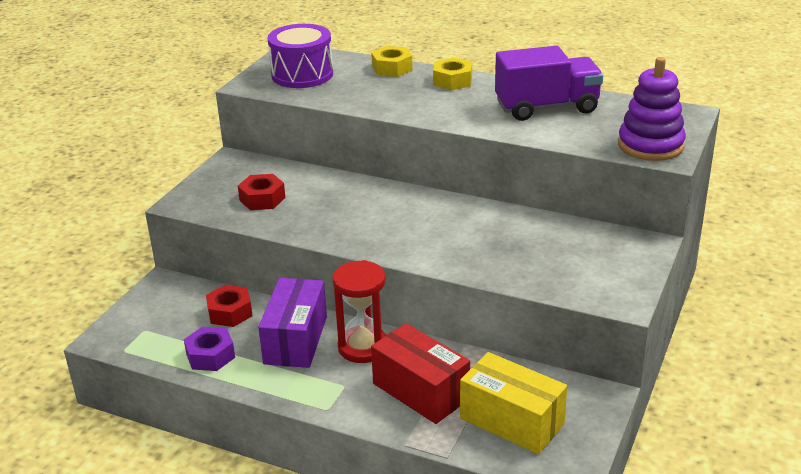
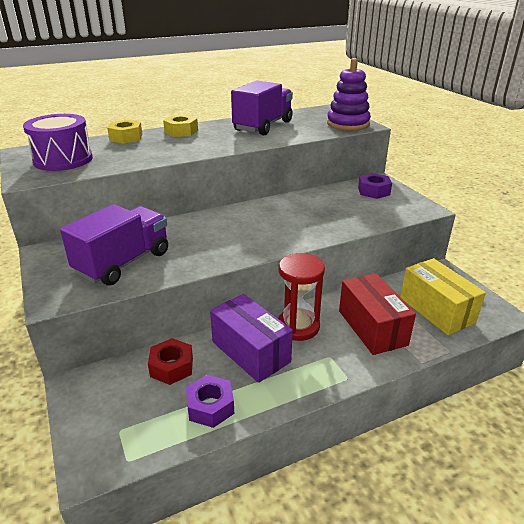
camera: 50 degrees left, 0 degrees up
red nut [238,174,286,210] -> purple truck [60,204,168,286]
red box [371,323,470,424] -> red box turned 75 degrees clockwise [339,273,416,355]
yellow box [460,352,567,454] -> yellow box turned 75 degrees clockwise [400,258,486,335]
none -> purple nut [358,173,392,199]

